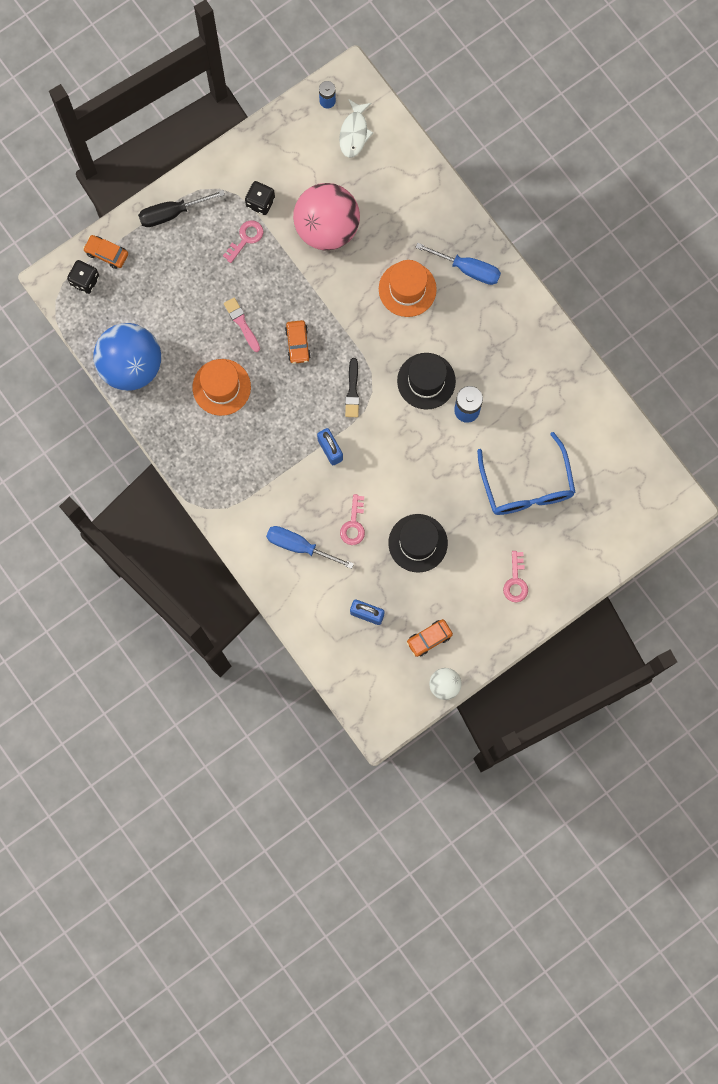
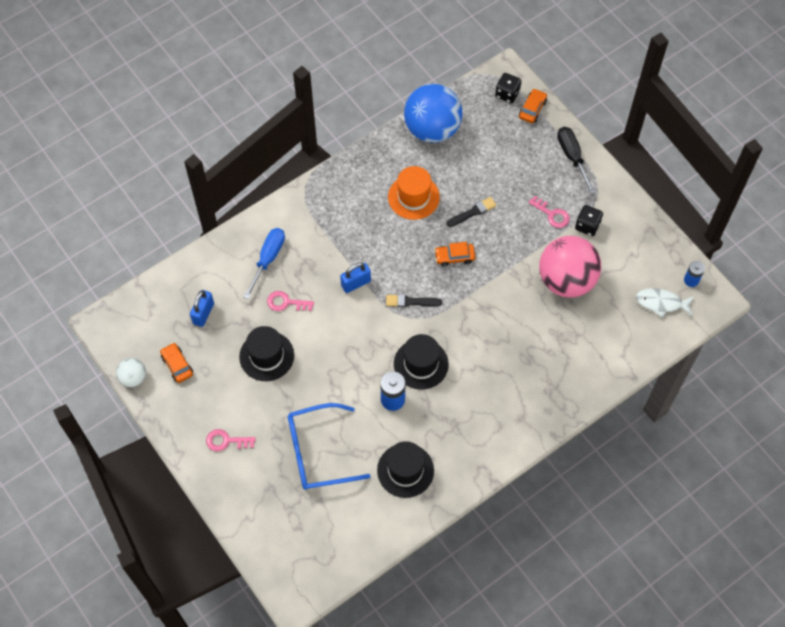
camera: 90 degrees right, 15 degrees down
pink brush [224,297,260,352] -> black brush [447,197,496,227]
orange hat [379,260,437,317] -> none
blue screwdriver [415,243,501,285] -> none
none -> black hat [377,441,434,498]

